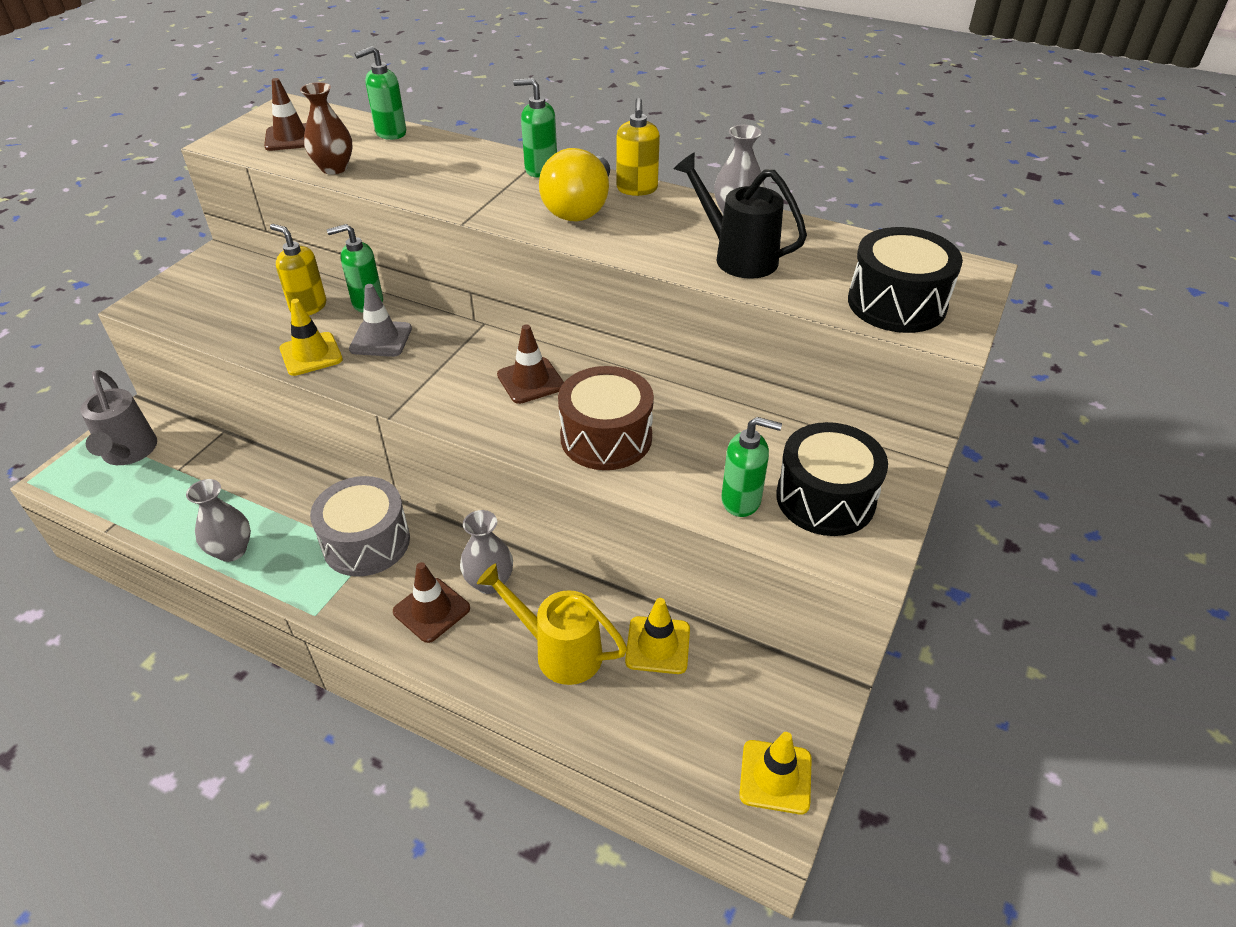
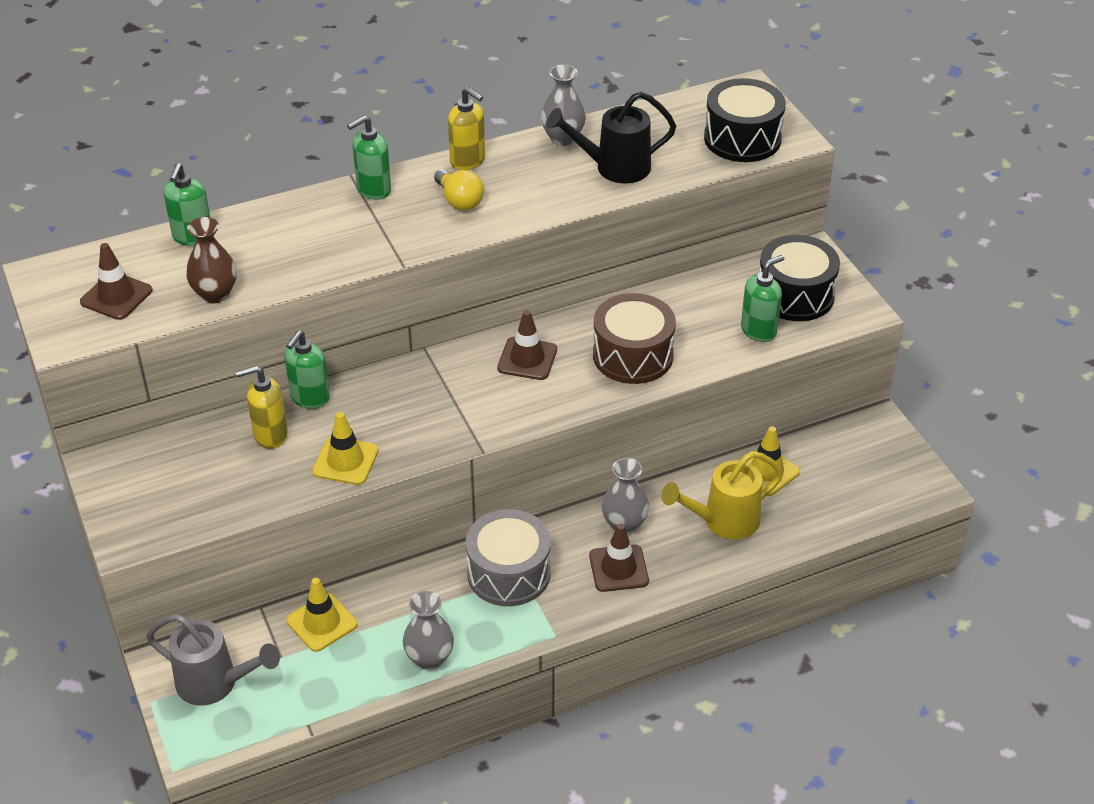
camera: 50 degrees left, 0 degrees up
grey traffic cone [349,284,412,357] -> none
yellow light bulb [539,148,610,221] -> yellow light bulb [434,169,484,210], size x0.62
yellow traffic cone [739,732,812,814] -> yellow traffic cone moved to [286,578,357,652]

